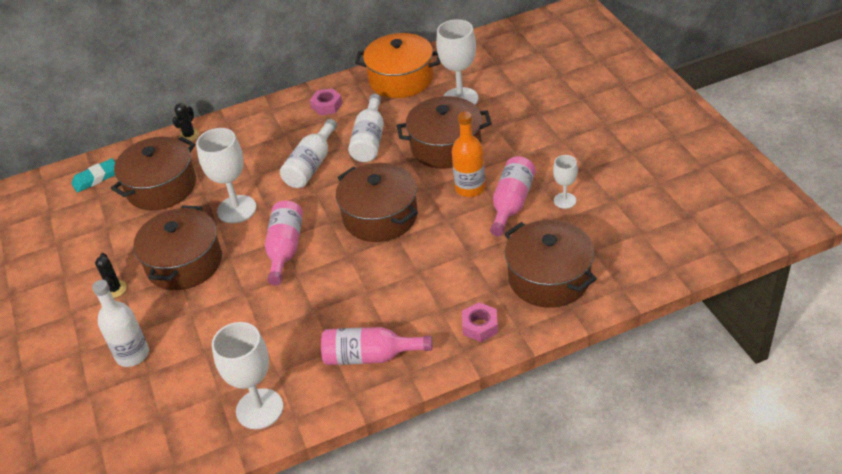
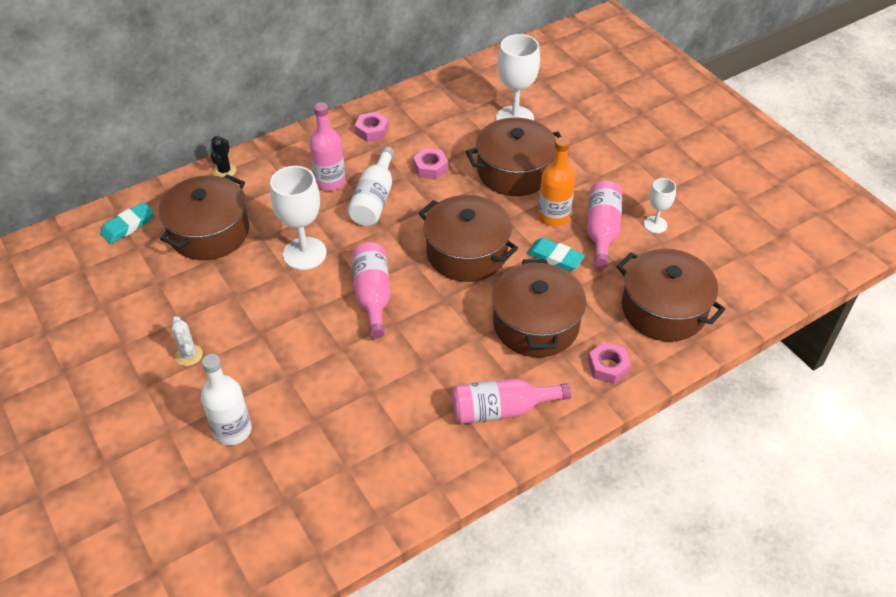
camera: 15 degrees left, 5 degrees up
black cactus [95,253,127,298] -> white cactus [172,316,203,366]
brown pot [134,205,222,290] -> brown pot moved to [492,259,586,357]
white goblet [212,322,283,429] -> none
white bottle [348,94,384,162] -> pink nut [413,148,448,180]
orange pot [355,33,440,98] -> none
none -> pink bottle [309,102,346,191]
none -> turquoise eraser [527,238,585,271]

